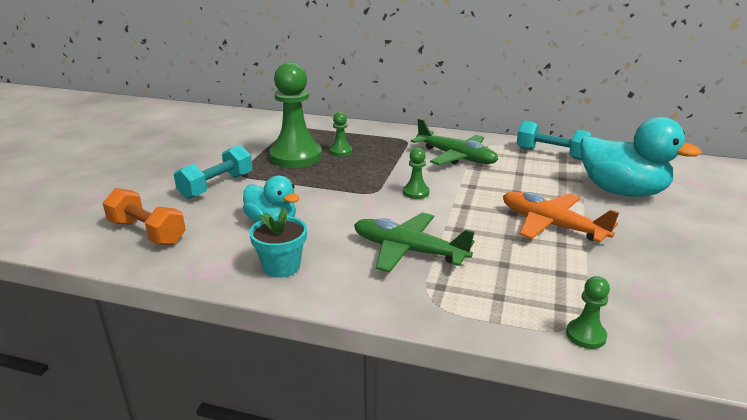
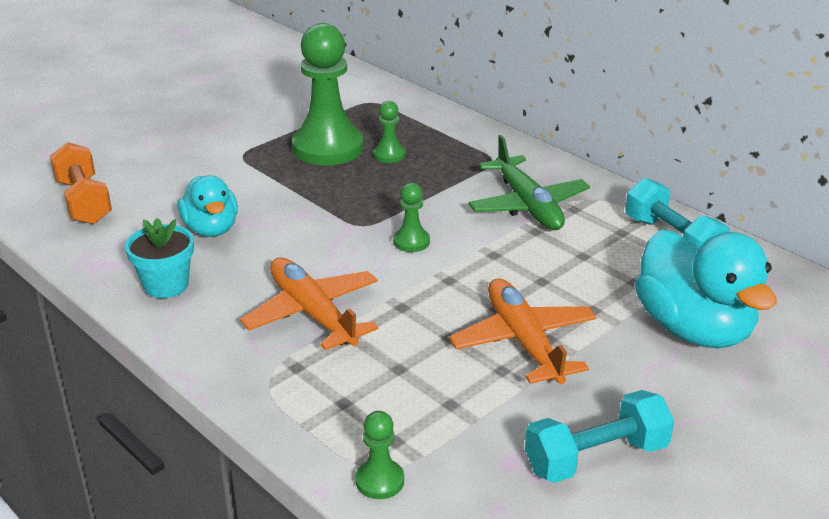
camera: 30 degrees right, 5 degrees up
turquoise dumbbell [174,145,253,199] -> turquoise dumbbell moved to [525,390,674,483]
green plane [354,213,475,273] -> orange plane [240,258,378,350]

